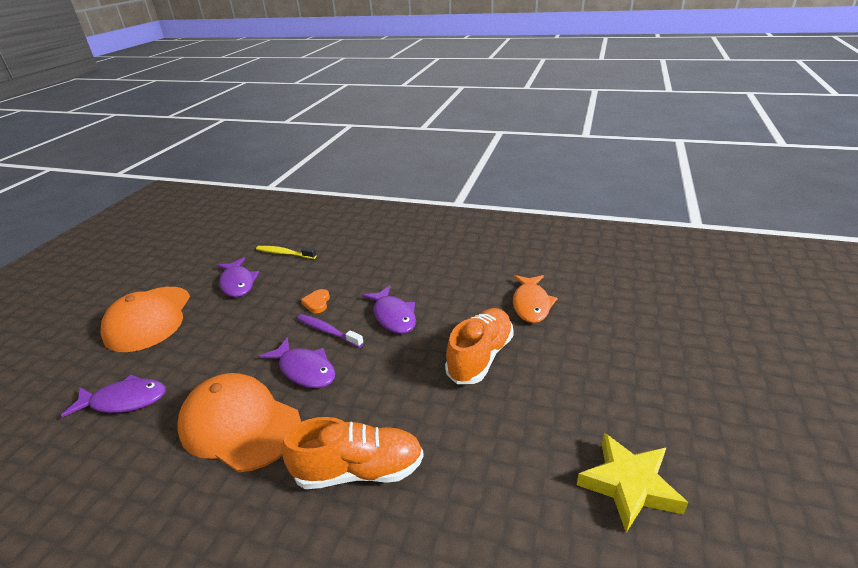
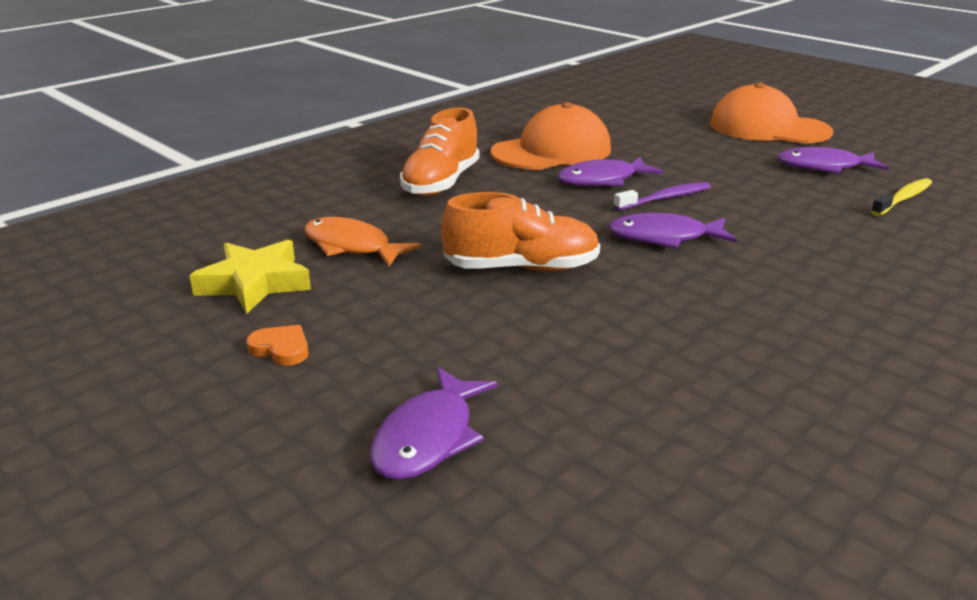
camera: 115 degrees right, 5 degrees down
purple fish [61,375,166,417] -> purple fish moved to [370,367,498,480]
orange heart [301,289,330,313] -> orange heart moved to [246,325,308,366]
orange shoe [445,308,514,384] -> orange shoe turned 60 degrees counterclockwise [441,192,600,272]
orange fish [513,275,558,323] -> orange fish moved to [305,217,421,267]

